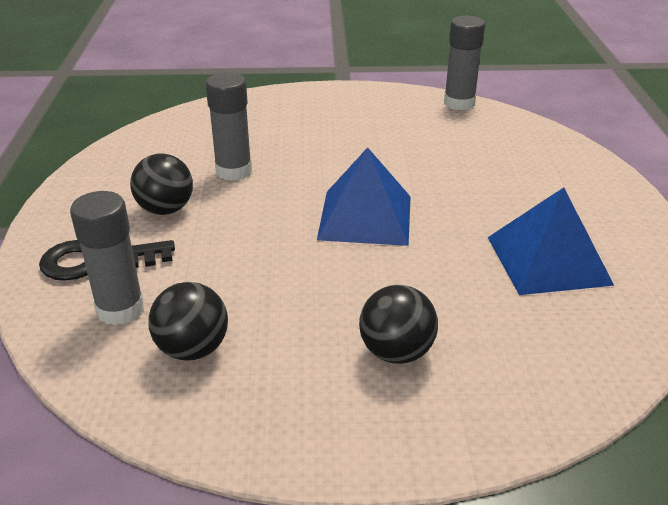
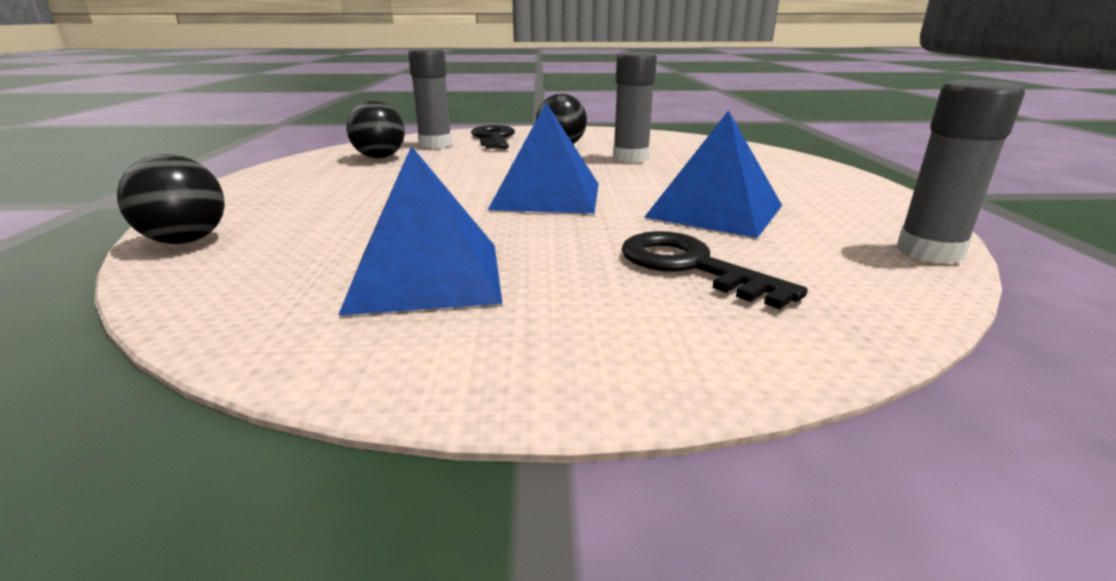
camera: 90 degrees right, 10 degrees down
black ball [359,285,438,364] -> black ball moved to [117,154,225,244]
none -> black key [621,231,808,309]
none -> blue pyramid [644,110,782,238]

